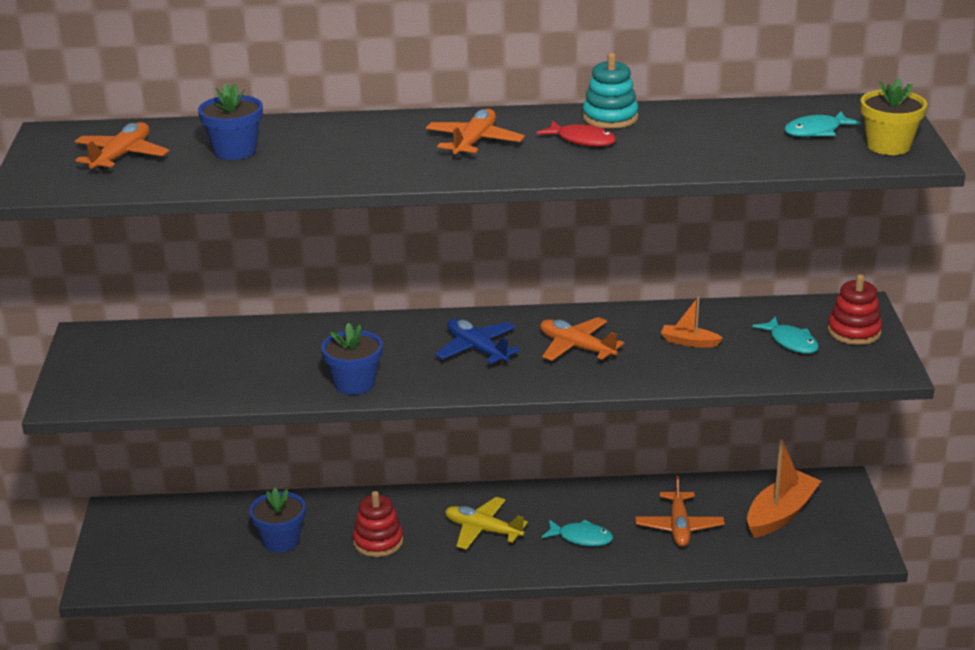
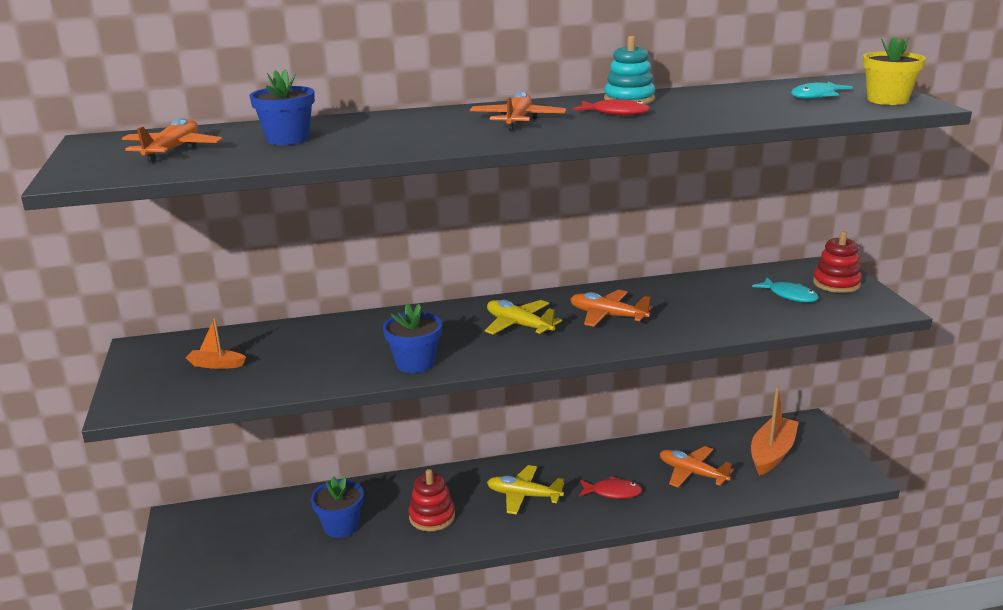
camera: 10 degrees left, 5 degrees down
blue plane [435,318,520,365] -> yellow plane [485,300,562,336]
turquoise fish [542,519,613,546] -> red fish [579,476,642,499]
orange plane [635,476,725,547] -> orange plane turned 135 degrees clockwise [660,446,734,487]
orange boat [661,297,723,348] -> orange boat moved to [186,318,246,369]

